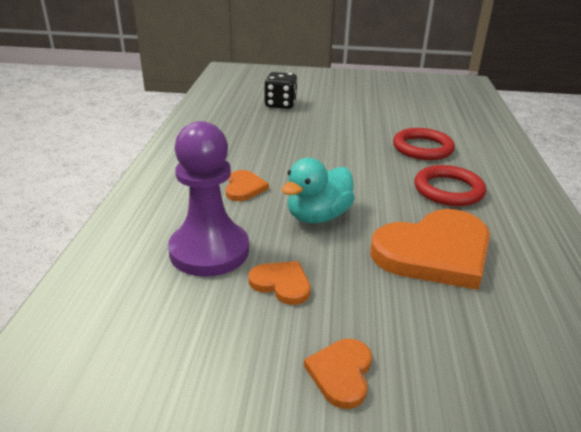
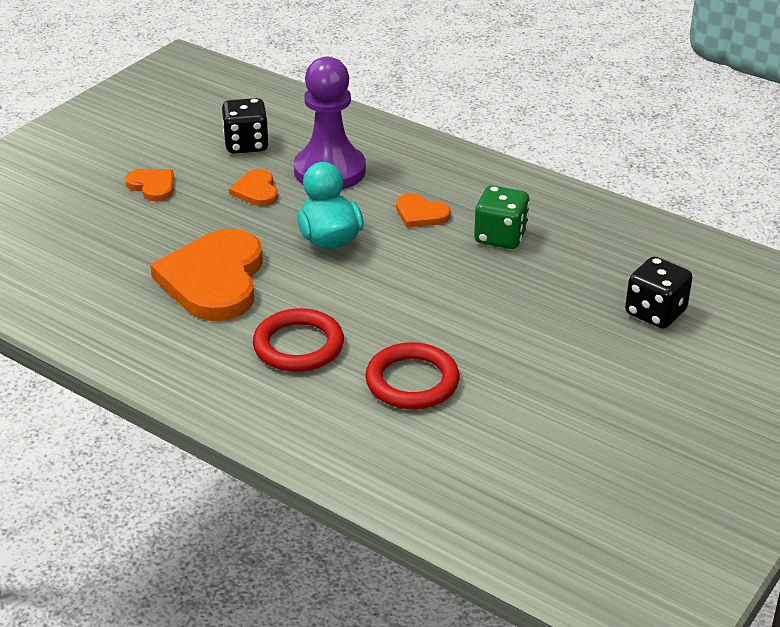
camera: 120 degrees right, 5 degrees up
orange heart [248,261,310,305] -> orange heart turned 105 degrees clockwise [229,169,278,206]
none -> black dice [222,98,269,154]
none -> green dice [474,186,530,249]

